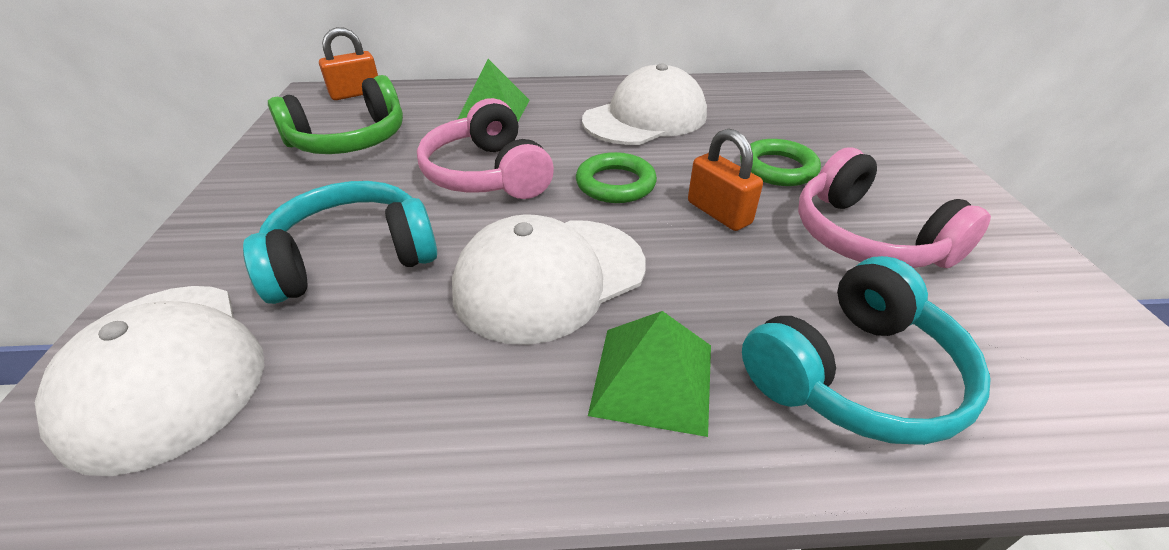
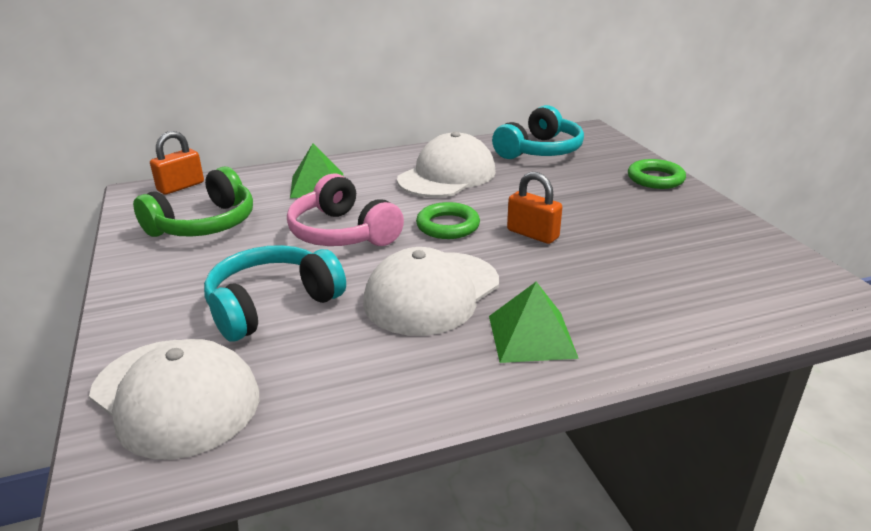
camera: 15 degrees left, 10 degrees down
green ring [740,139,821,186] -> green ring moved to [628,159,686,189]
turquoise headphones [742,256,991,445] -> turquoise headphones moved to [492,105,584,159]
pink headphones [798,147,991,268] -> none

